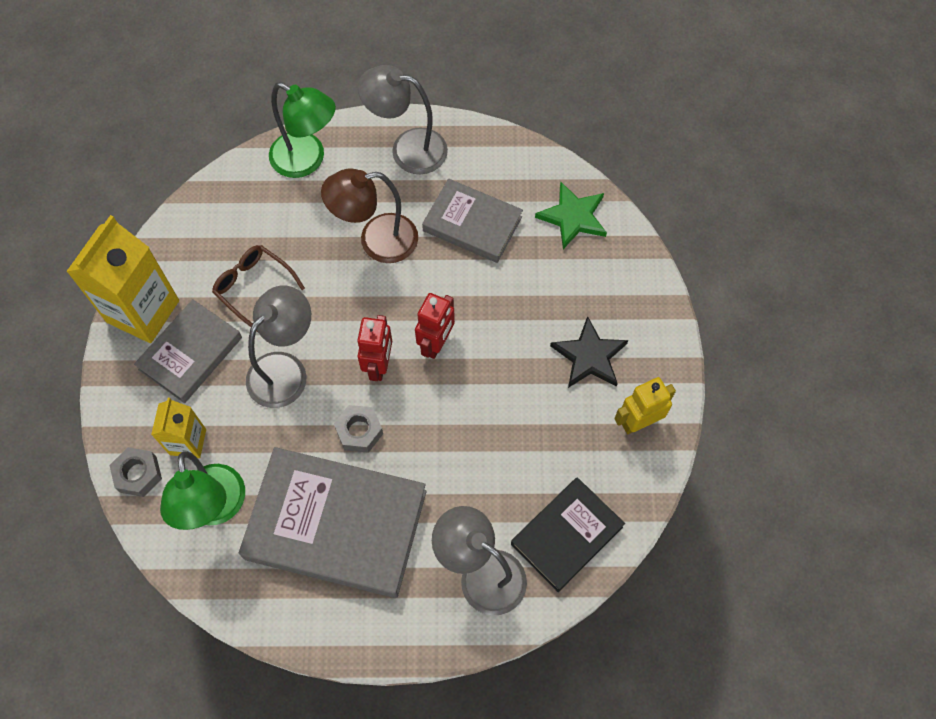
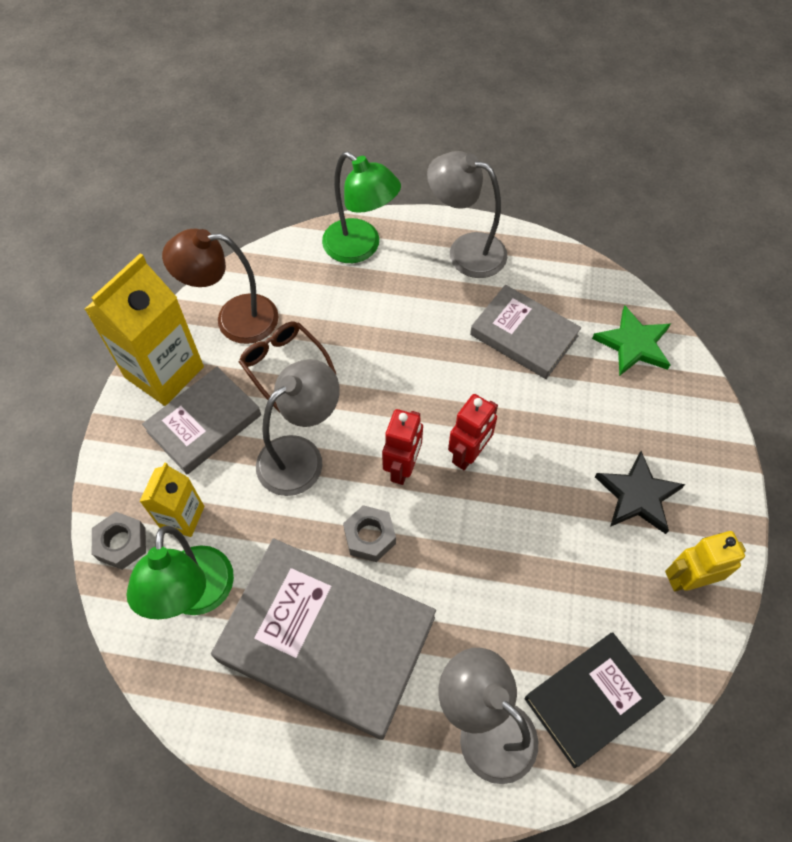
camera: 10 degrees right, 5 degrees down
brown lamp [321,169,418,263] -> brown lamp moved to [162,229,278,344]

